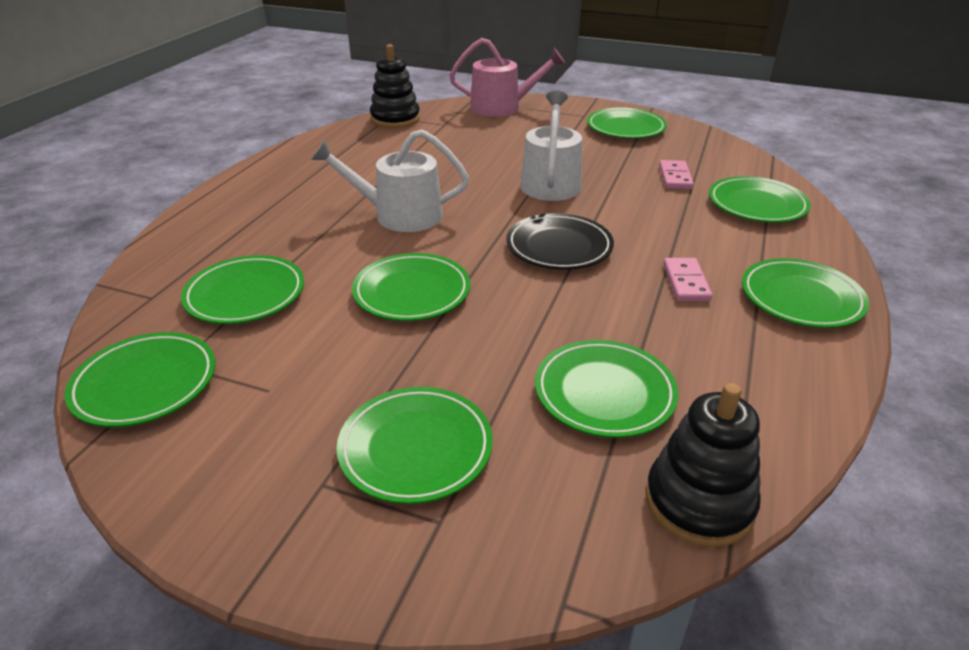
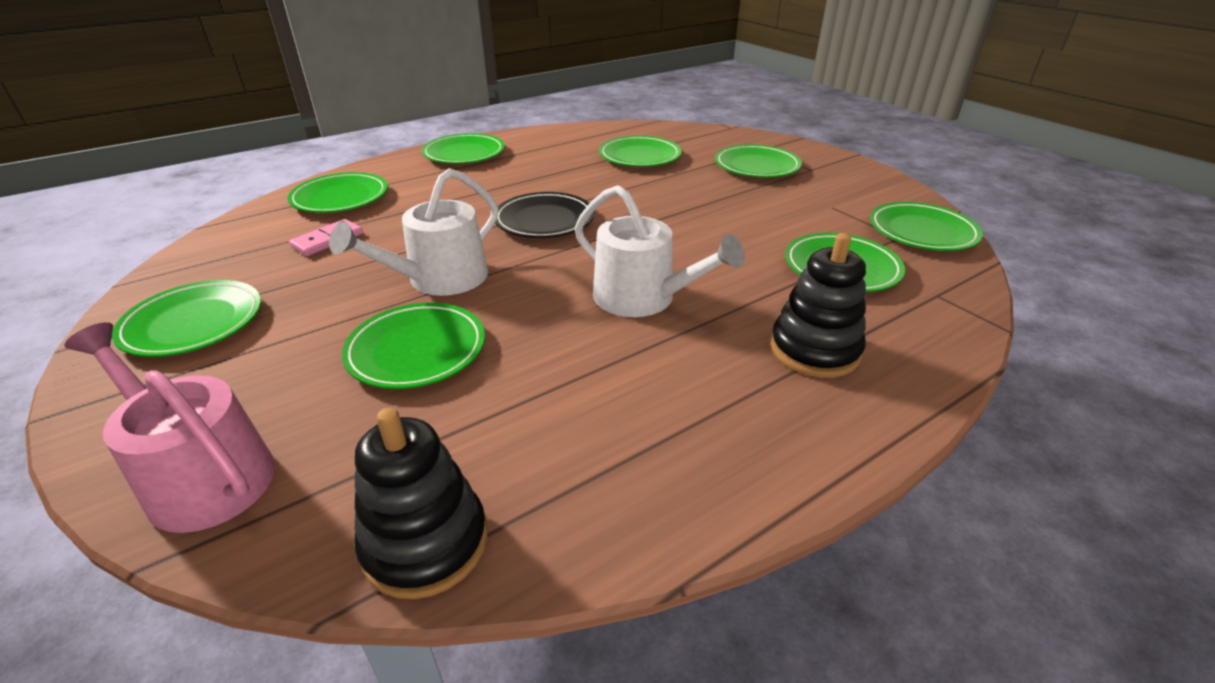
camera: 145 degrees left, 0 degrees up
green plate [352,253,470,321] -> green plate moved to [342,303,485,389]
black stacking toy [645,383,761,547] -> black stacking toy moved to [770,233,866,378]
pink domino [663,258,712,301] -> none

